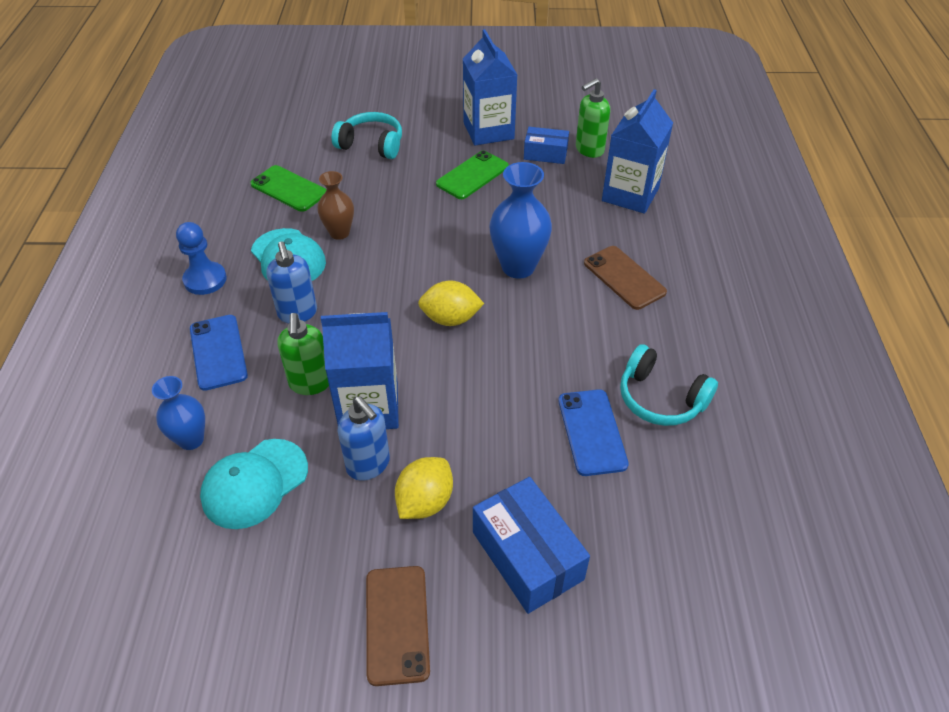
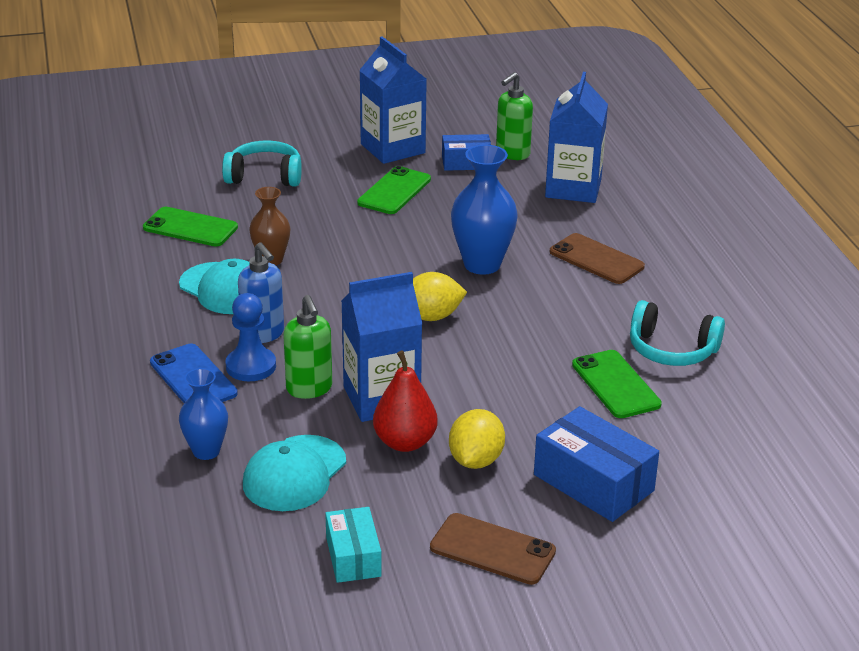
camera: 15 degrees left, 15 degrees down
blue pawn [176,222,227,295] -> blue pawn moved to [226,293,276,381]
blue soap dispenser [337,396,390,481] -> red pear [373,350,438,452]
brown phone [366,566,430,686] -> brown phone turned 45 degrees counterclockwise [430,513,556,585]
blue phone [558,389,629,476] -> green phone [572,350,662,418]
none -> turquoise box [325,507,382,583]

